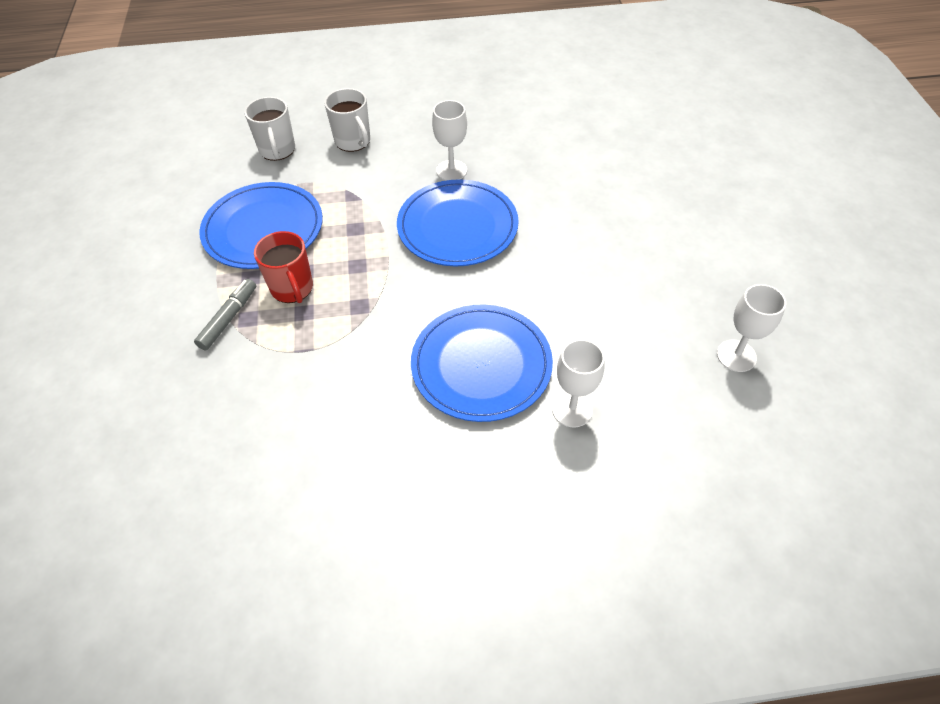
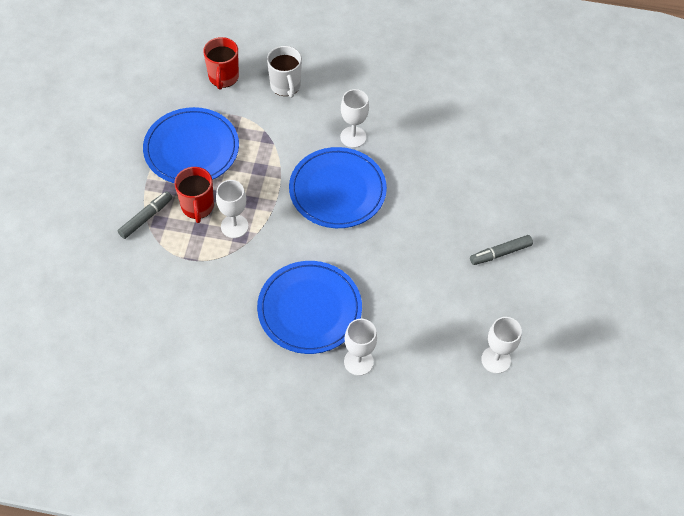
camera: 15 degrees right, 5 degrees up
white mug [244,97,295,161] -> red mug [203,37,239,90]
none -> white goblet [216,180,249,238]
none -> grey marker [470,235,533,265]

